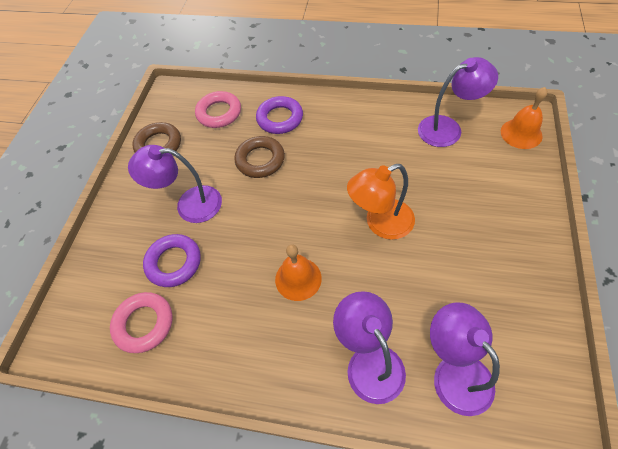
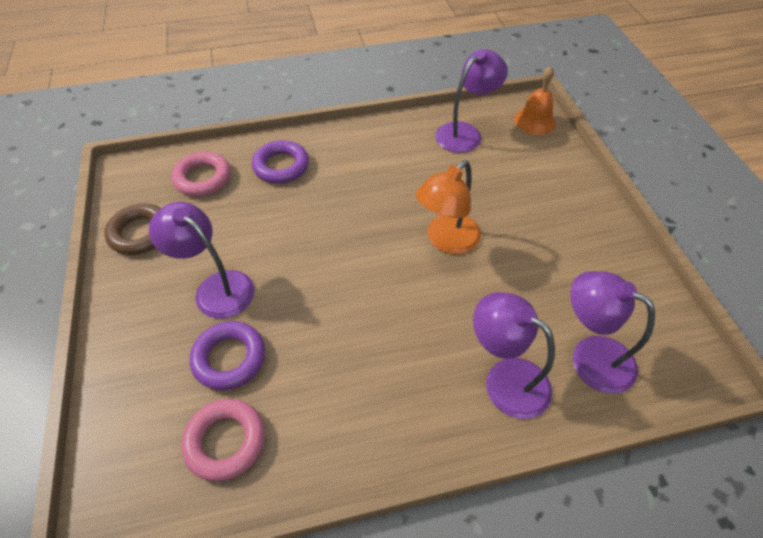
camera: 30 degrees left, 5 degrees down
purple lamp [128,145,222,223] -> purple lamp turned 60 degrees clockwise [149,202,255,319]
brown ring [234,136,285,178] -> none
orange bell [275,244,322,301] -> none

